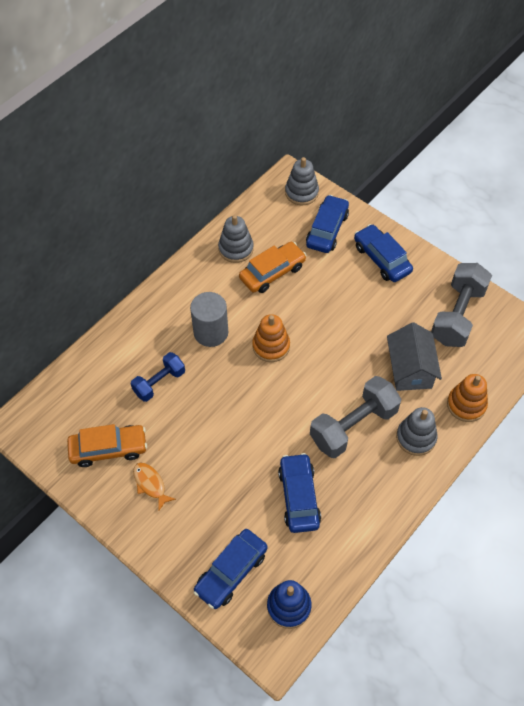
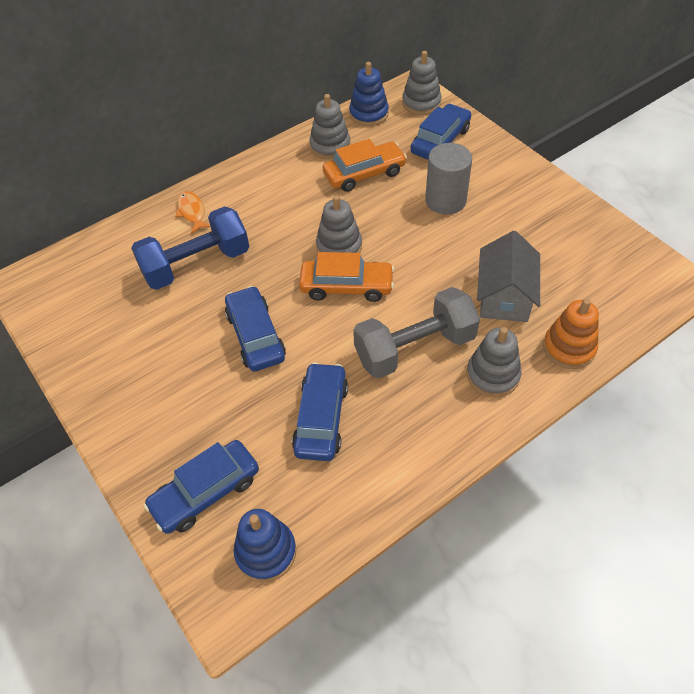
camera: 15 degrees right, 5 degrees down
orange car [67,424,147,467] -> orange car moved to [299,252,394,302]
blue dumbbell [131,352,185,402] -> blue dumbbell [131,206,249,290], size x1.64
orange fish [133,463,176,510] -> orange fish moved to [175,191,211,234]
grey cylinder [190,292,228,347] -> grey cylinder moved to [425,143,472,215]
orange stacking toy [252,314,290,362] -> grey stacking toy [316,195,362,253]
blue car [354,224,413,282] -> blue car moved to [225,286,286,372]
grey dumbbell [431,263,492,347] -> none
none -> blue stacking toy [349,62,389,126]

